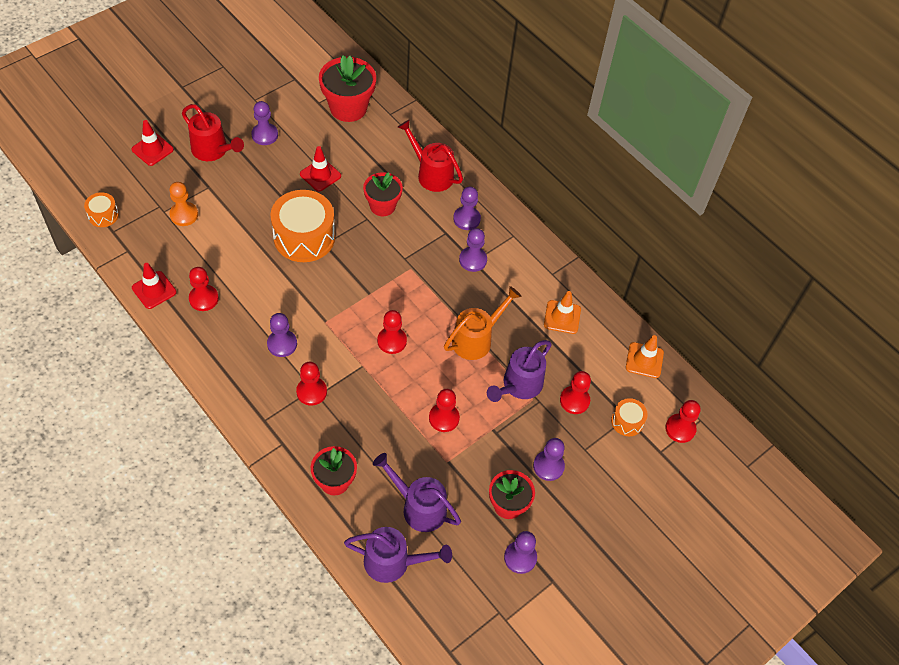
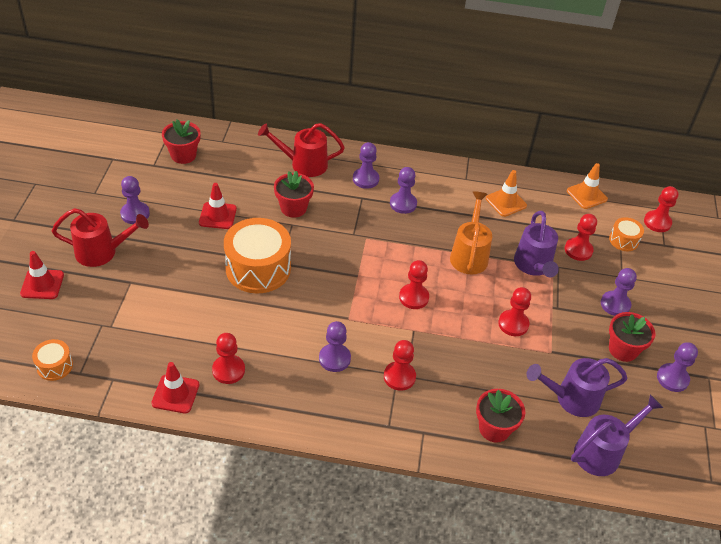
camera: 40 degrees left, 10 degrees down
orange pawn [169,182,198,226] -> none
red flower pot [319,56,376,122] -> red flower pot [162,119,201,164], size x0.65

